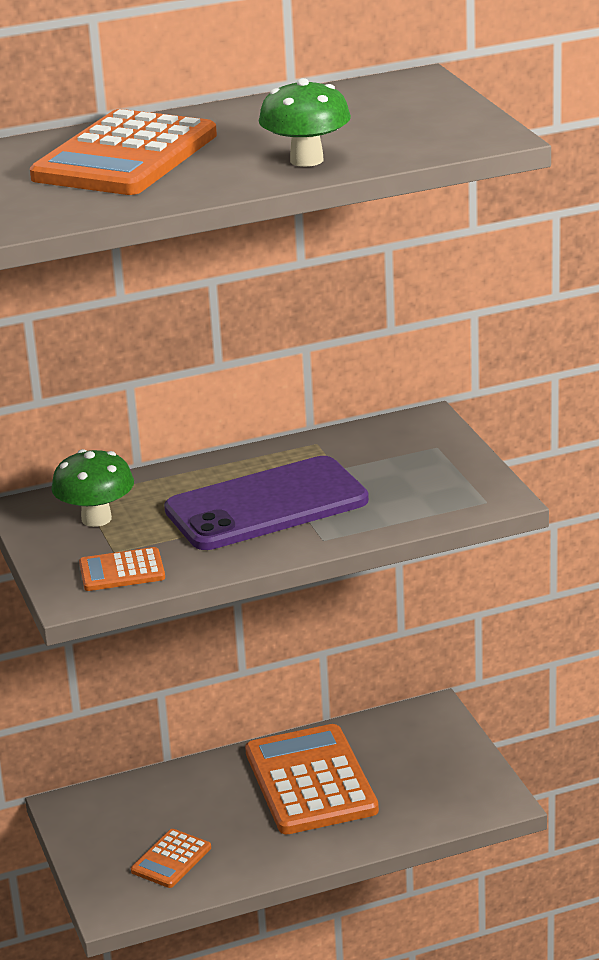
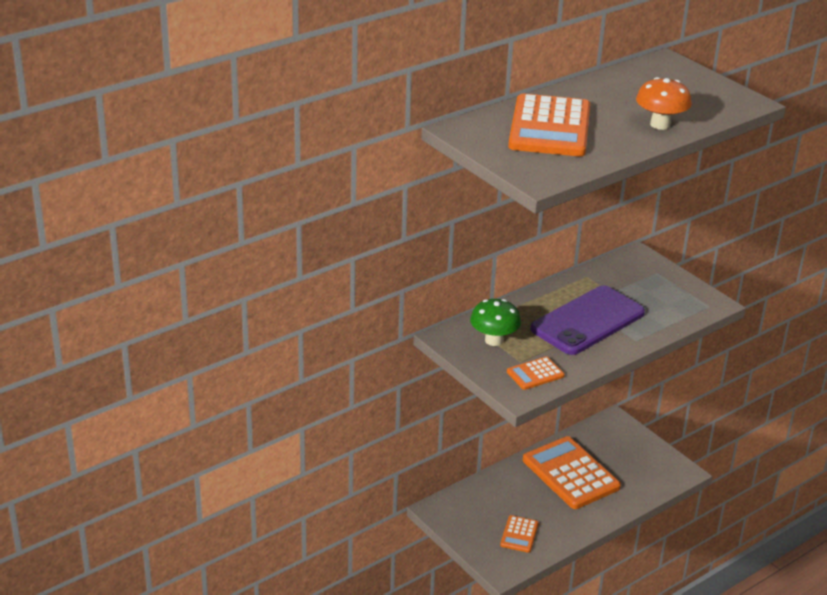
camera: 20 degrees left, 5 degrees up
green mushroom [259,78,351,167] -> orange mushroom [636,77,692,130]

